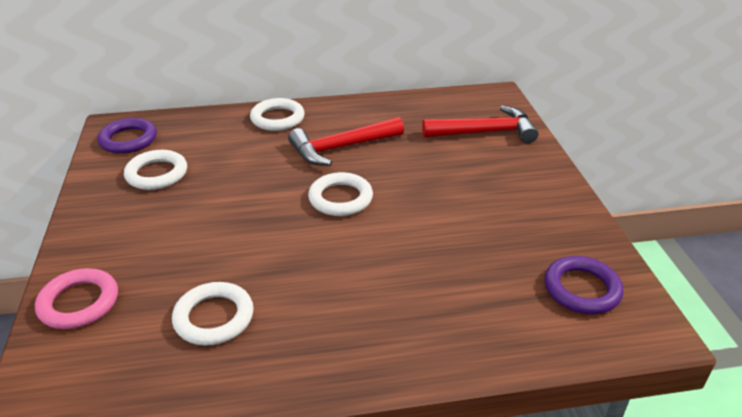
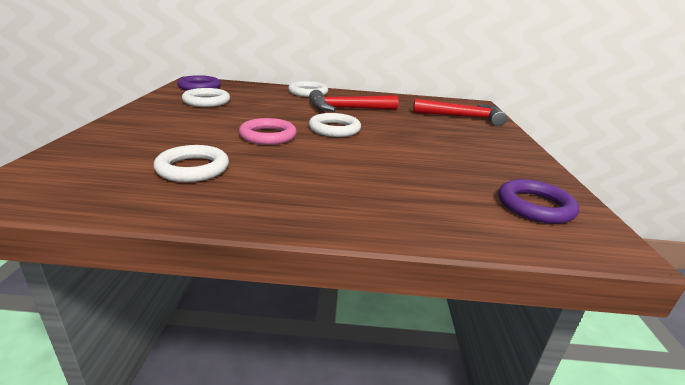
camera: 10 degrees right, 10 degrees down
pink ring [35,268,118,329] -> pink ring moved to [239,118,297,145]

